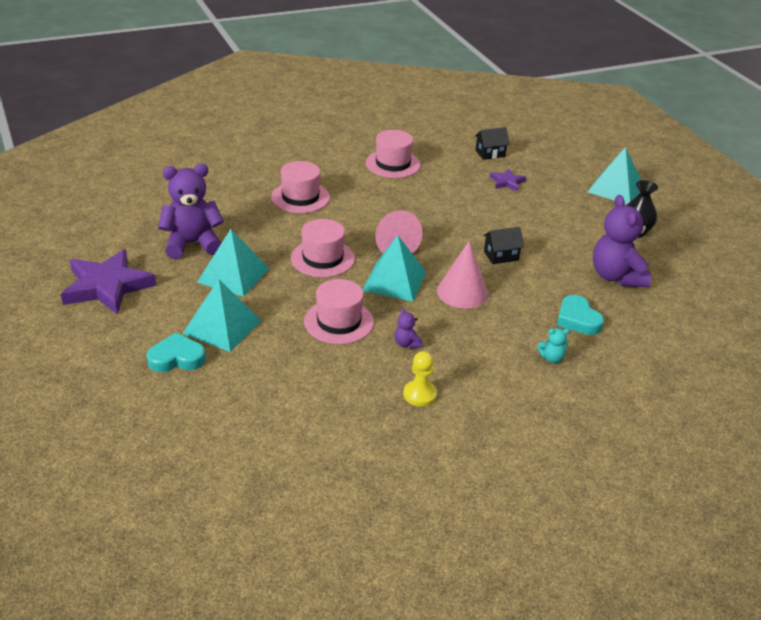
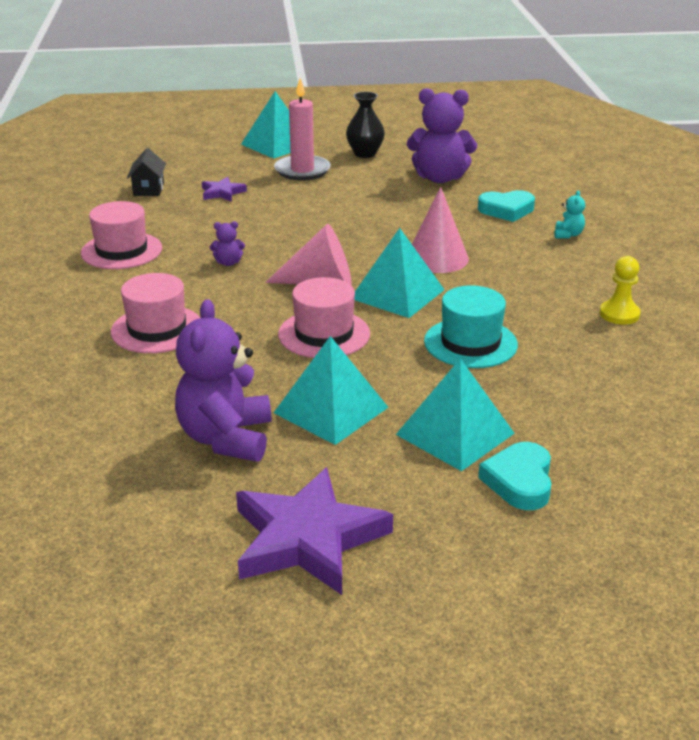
camera: 70 degrees left, 5 degrees down
pink hat [304,279,374,344] -> turquoise hat [424,285,518,368]
purple teddy bear [395,308,423,349] -> purple teddy bear moved to [210,221,245,266]
black house [483,227,524,264] -> none
none -> pink candle [274,78,331,180]

